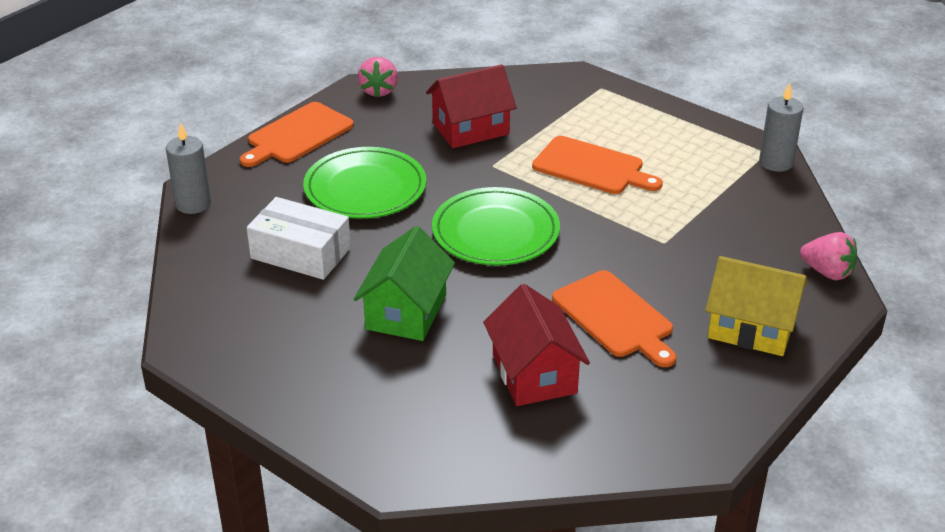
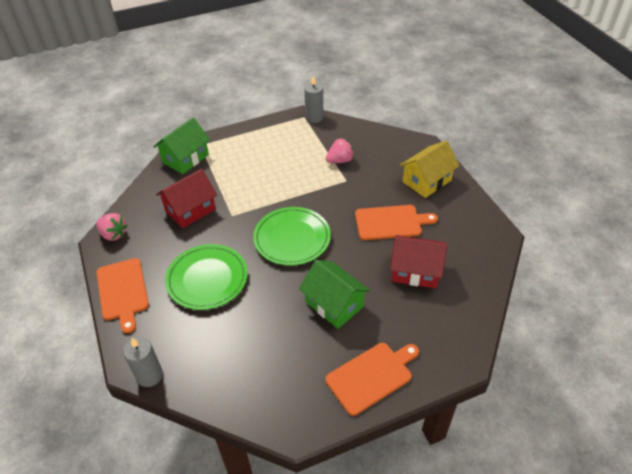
camera: 60 degrees left, 10 degrees up
white box [247,197,351,280] -> none
red house [426,64,517,148] -> red house turned 45 degrees clockwise [156,169,217,228]
orange cutting board [532,136,663,194] -> orange cutting board moved to [325,343,419,416]
pink strawberry [800,232,857,281] -> pink strawberry moved to [326,138,354,163]
none -> green house [153,117,210,174]

